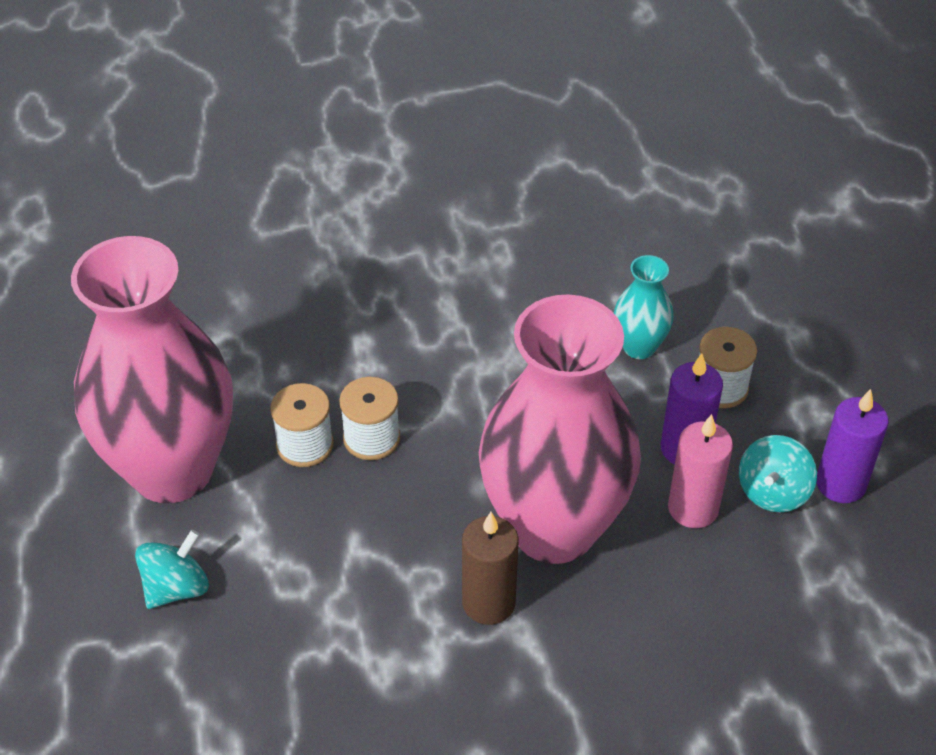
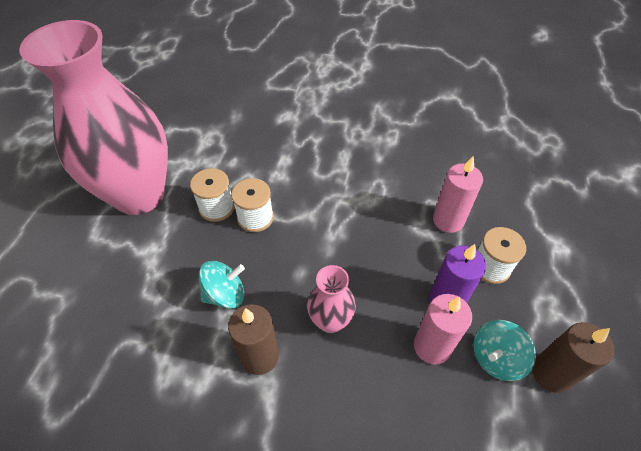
camera: 25 degrees right, 5 degrees up
turquoise spinning top [135,530,209,609] -> turquoise spinning top moved to [199,261,245,309]
pink vase [479,294,641,564] -> pink vase [307,265,356,333], size x0.42
turquoise vase [614,255,674,359] -> pink candle [433,156,483,233]
purple candle [817,389,888,503] -> brown candle [532,322,614,393]

